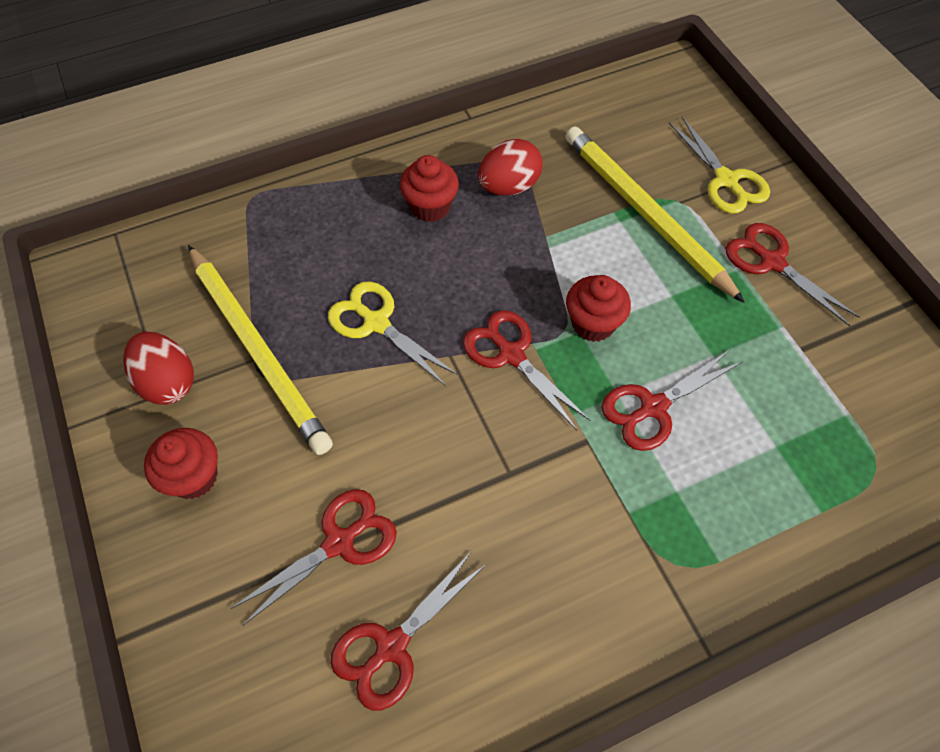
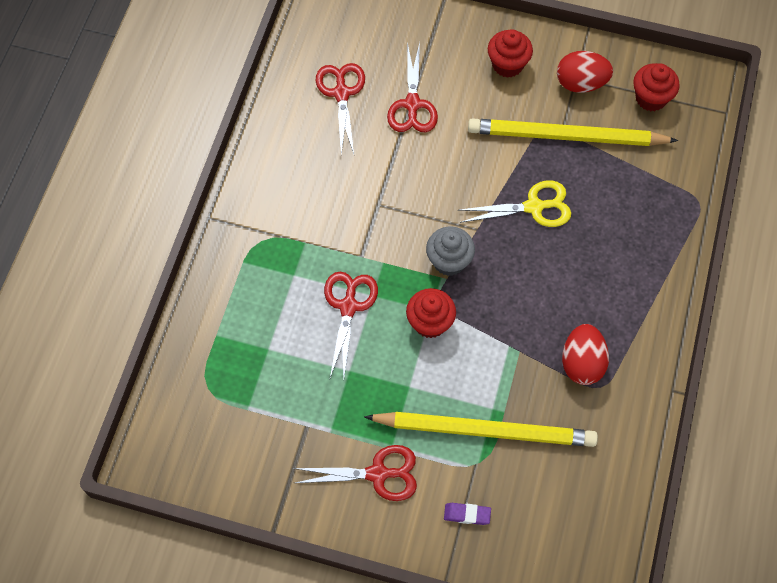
camera: 130 degrees right, 5 degrees up
red cupcake [400,155,459,222] -> red cupcake moved to [633,63,680,111]
red scissors [463,310,591,430] -> grey cupcake [426,226,475,276]
yellow scissors [669,117,770,214] -> purple eraser [444,503,491,525]

